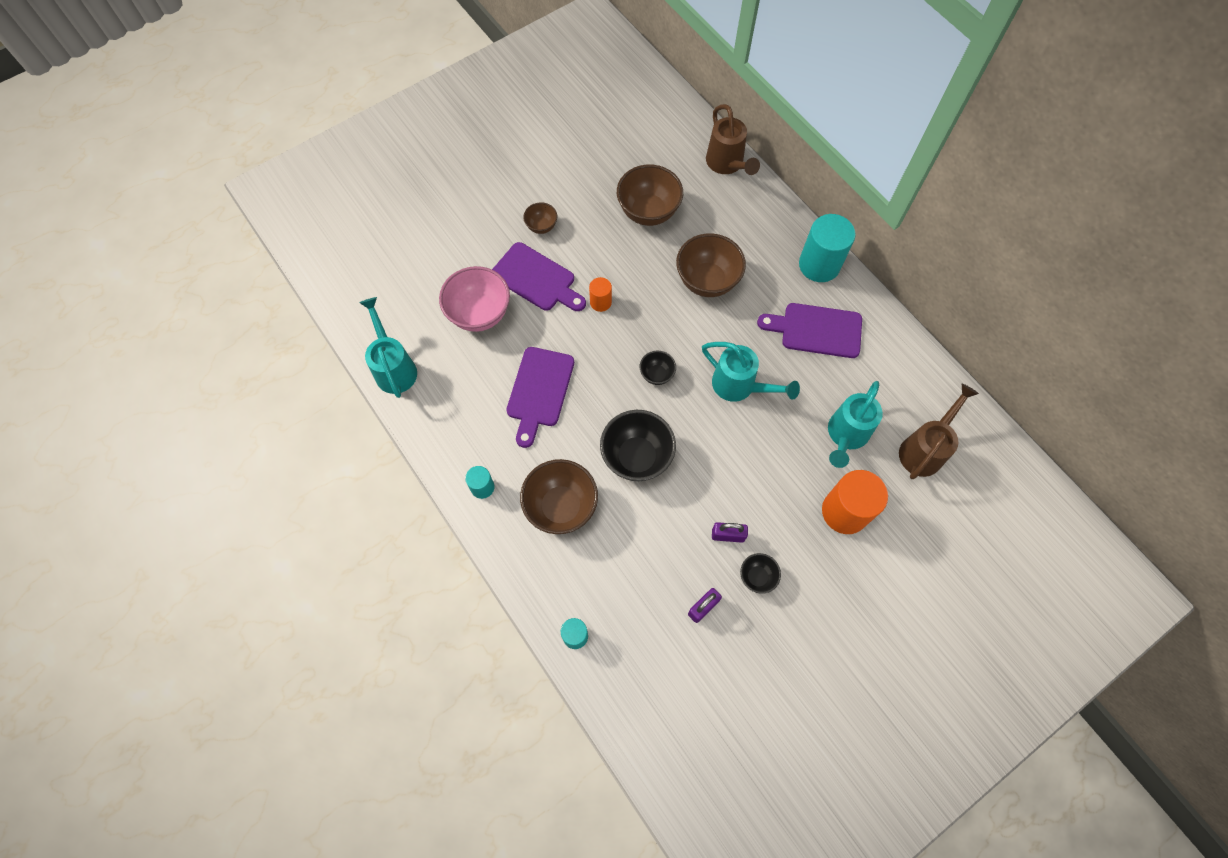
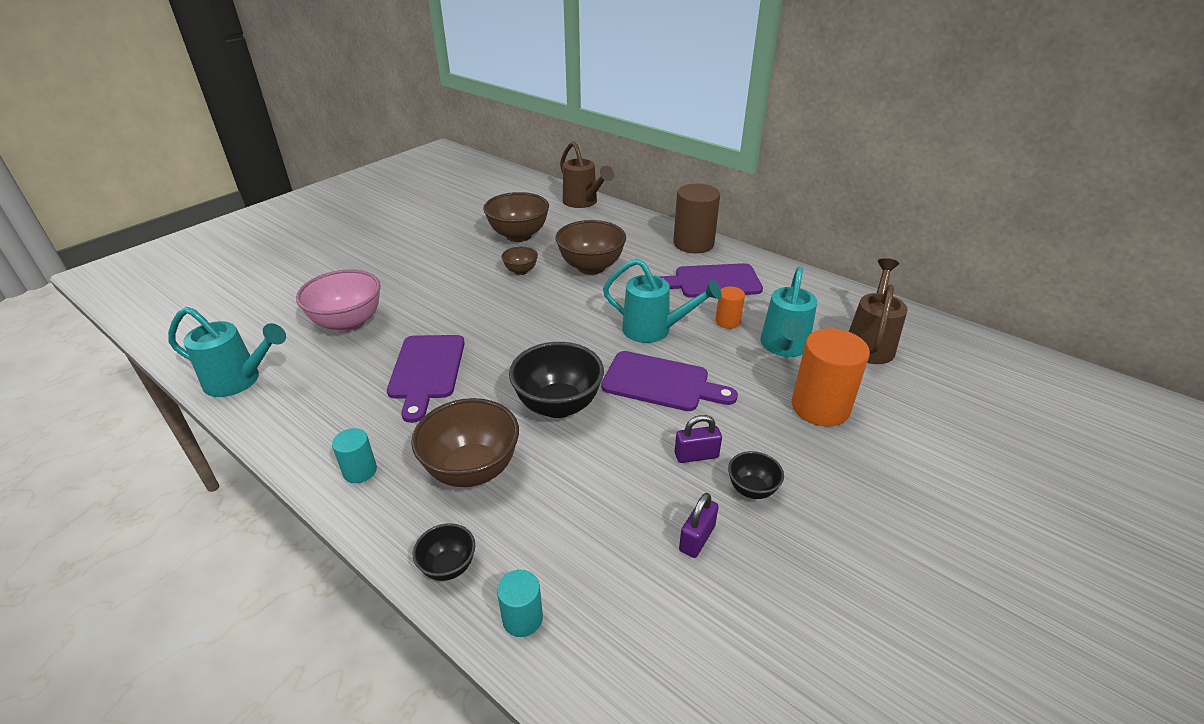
camera: 15 degrees left, 30 degrees down
turquoise watering can [359,297,417,398] -> turquoise watering can turned 135 degrees clockwise [168,307,286,397]
purple cutting board [492,242,586,311] -> purple cutting board moved to [601,351,738,411]
brown bowl [523,202,557,234] -> brown bowl moved to [501,247,538,275]
orange cylinder [589,277,612,312] -> orange cylinder moved to [715,286,745,329]
black bowl [640,351,676,385] -> black bowl moved to [413,523,475,581]
turquoise cylinder [799,214,856,282] -> brown cylinder [673,184,720,253]

